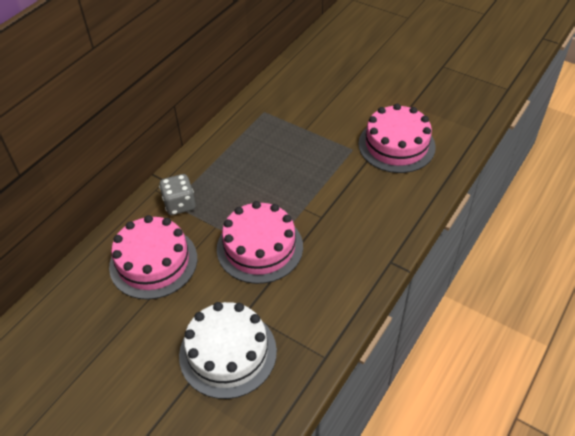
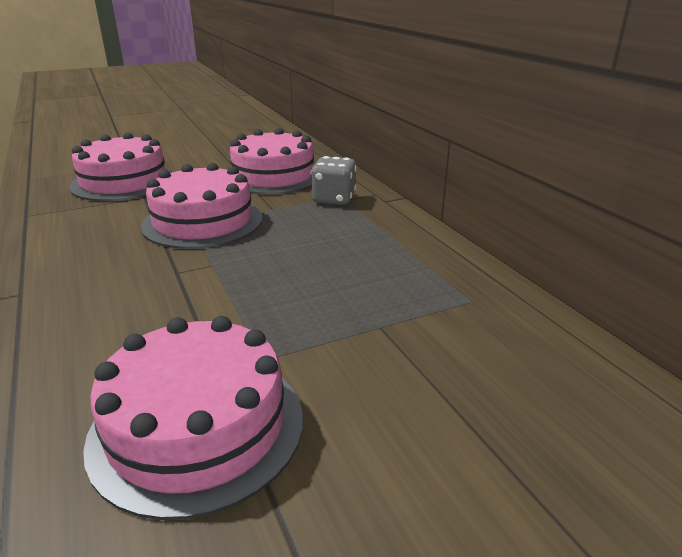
camera: 120 degrees right, 20 degrees down
white cake [179,302,277,399] -> pink cake [69,132,173,201]

